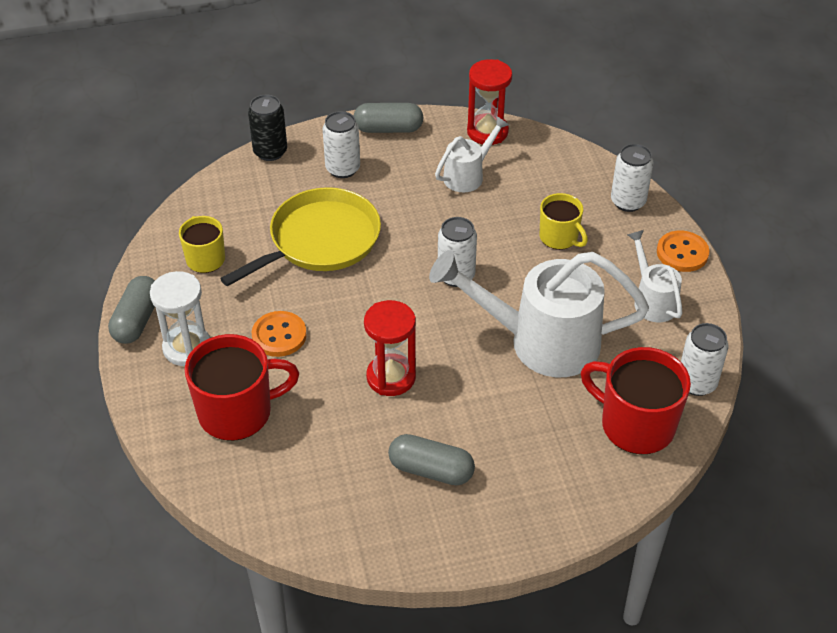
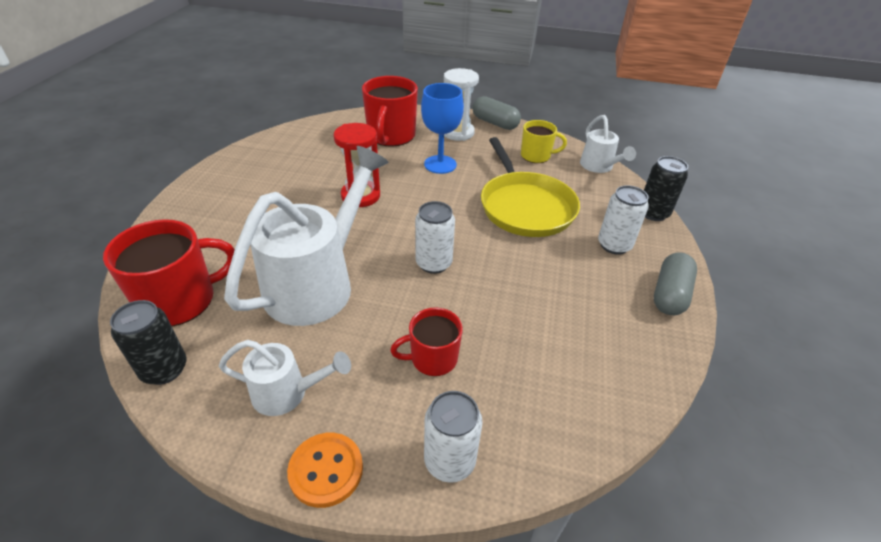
camera: 115 degrees right, 5 degrees down
orange button [252,311,307,357] -> blue goblet [421,83,464,174]
grey capsule [388,434,475,485] -> none
white watering can [435,116,509,192] -> white watering can moved to [580,115,636,173]
red hourglass [467,59,512,145] -> none
yellow mug [540,193,588,250] -> red mug [390,307,463,376]
white can [681,323,728,396] -> black can [110,300,187,385]

